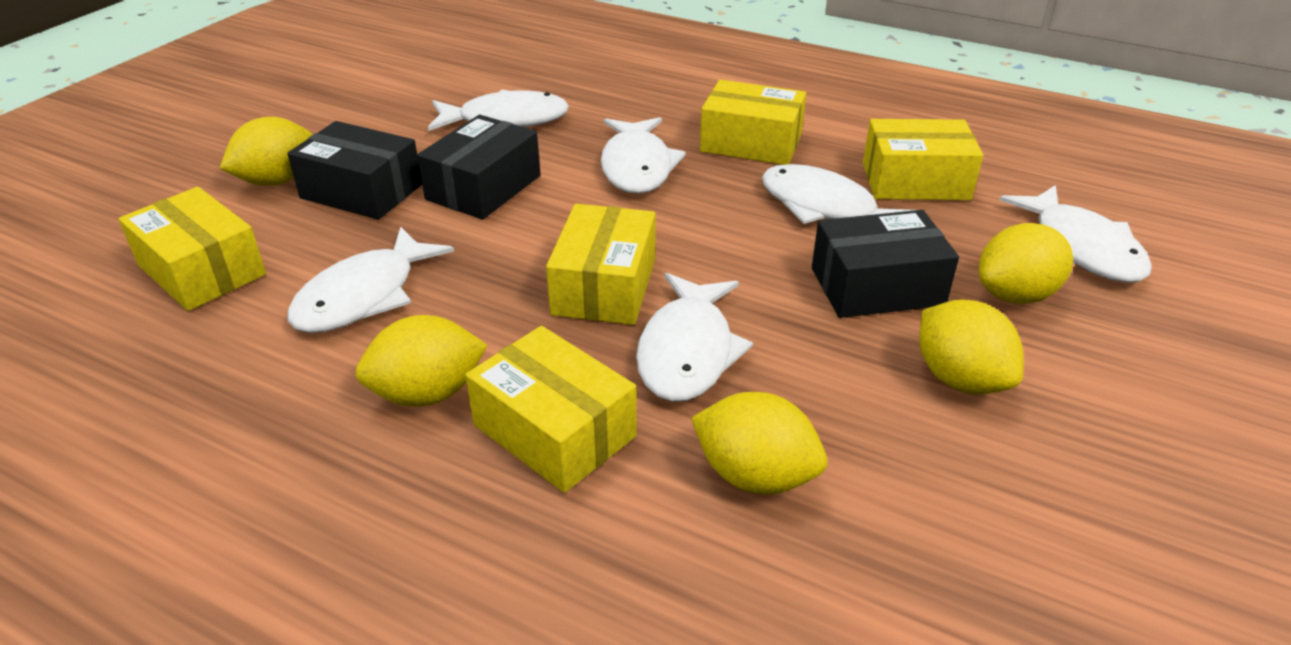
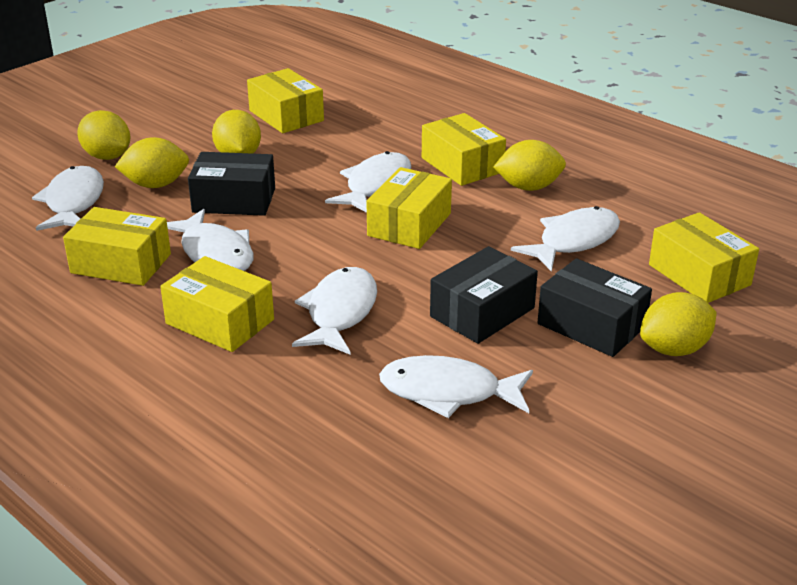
camera: 165 degrees left, 5 degrees down
yellow lemon [691,392,827,494] -> yellow lemon moved to [77,110,130,160]
none -> yellow box [247,68,324,133]

